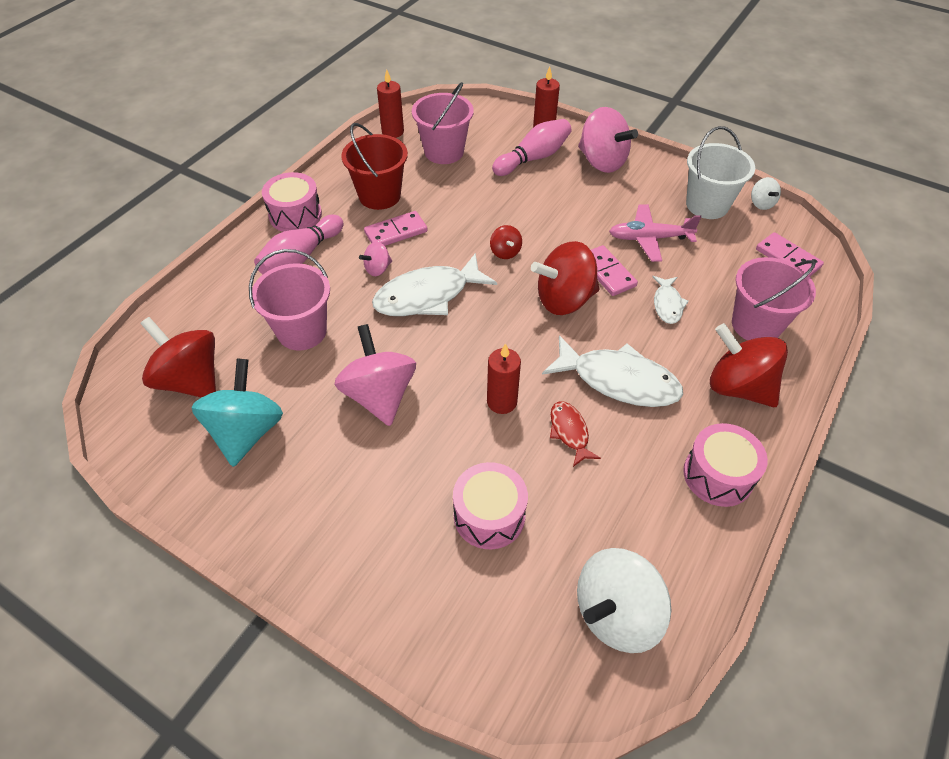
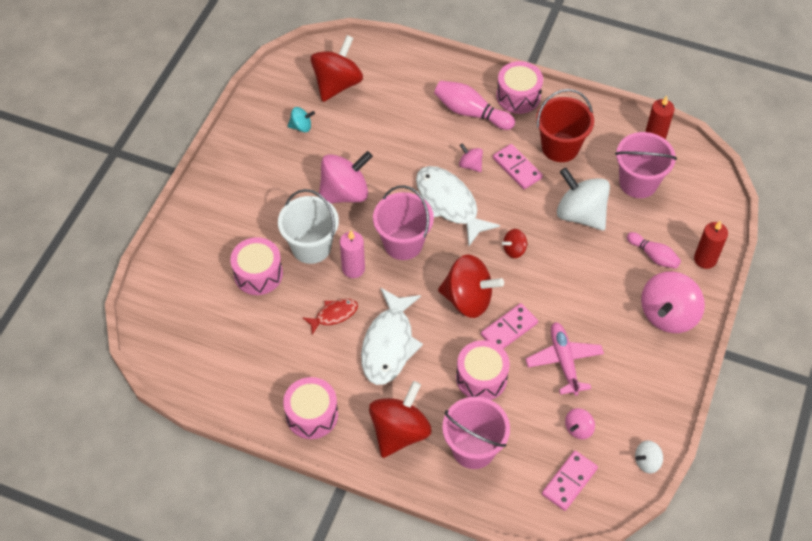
camera: 80 degrees right, 5 degrees up
turquoise spinning top [191,358,283,467] -> turquoise spinning top [288,107,315,132], size x0.48
pink bucket [249,249,330,351] -> pink bucket moved to [373,185,434,260]
red candle [487,343,521,414] -> pink candle [340,231,365,278]
pink bowling pin [492,119,572,176] -> pink bowling pin [627,232,681,269], size x0.65
red spinning top [531,241,599,315] -> red spinning top turned 135 degrees clockwise [438,254,504,318]
white spinning top [577,548,671,653] -> white spinning top moved to [557,168,610,231]
white fish [652,276,689,324] -> pink drum [456,340,510,400]
white bucket [686,126,755,219] -> white bucket moved to [278,189,339,264]
none -> pink spinning top [565,408,595,439]

